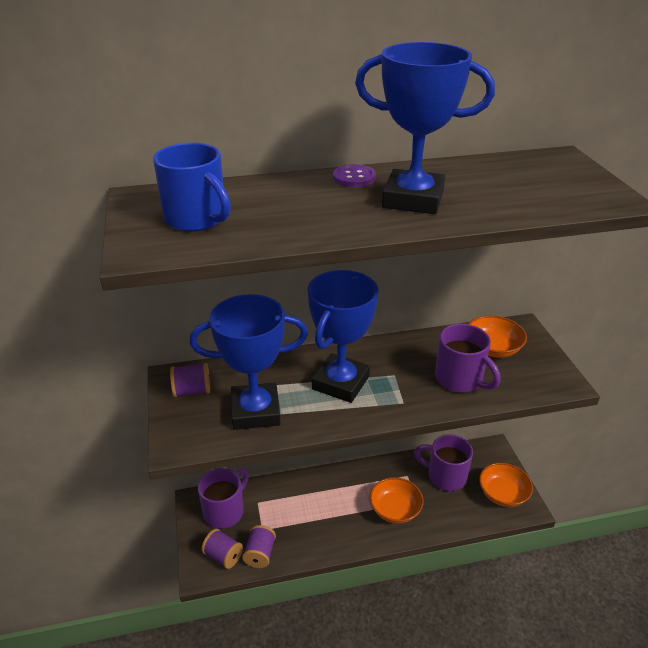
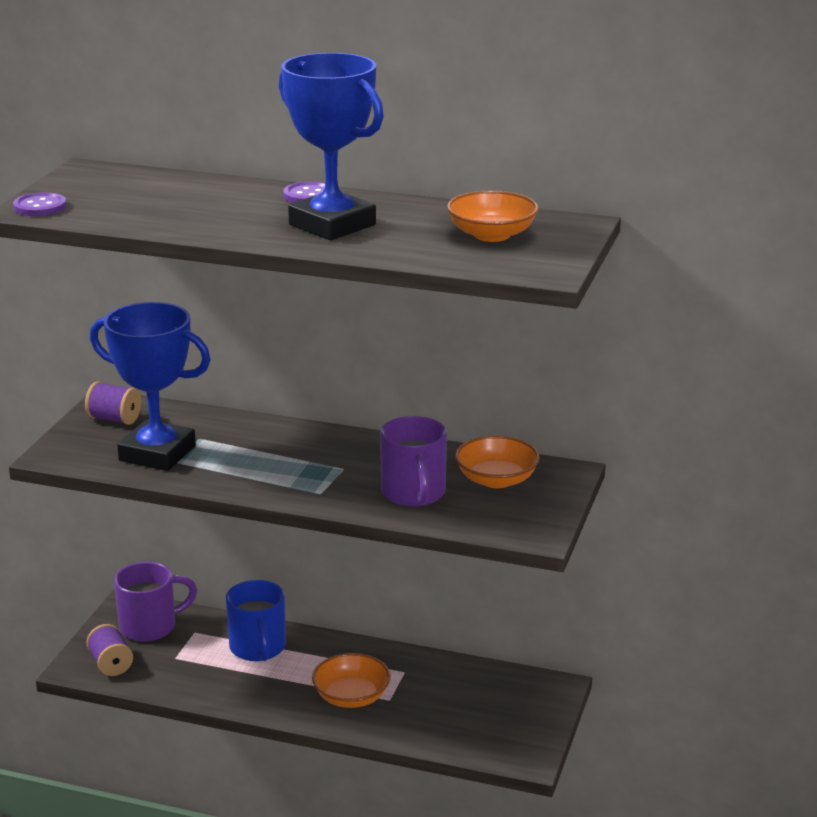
camera: 30 degrees right, 10 degrees down
blue mug [153,143,231,231] -> blue mug moved to [226,580,286,661]
purple spool [242,525,276,568] -> none
blue trophy [307,270,379,403] -> none
purple mug [414,434,473,491] -> none
orange bowl [479,463,533,507] -> orange bowl moved to [447,191,539,242]
none -> purple button [13,192,66,216]

